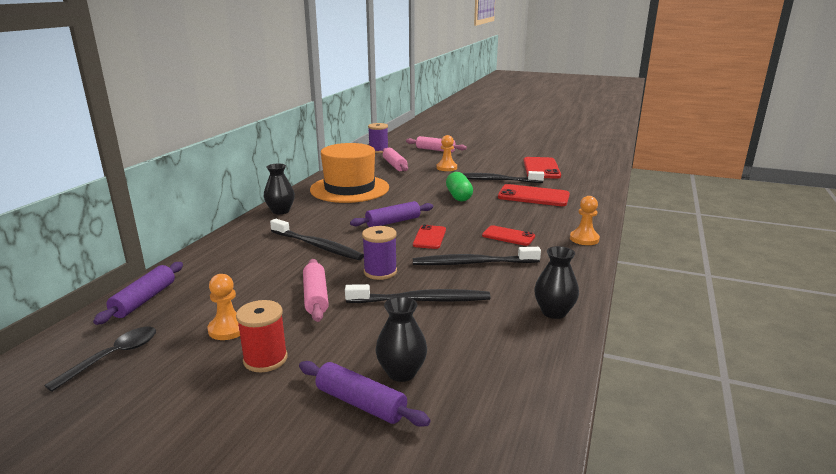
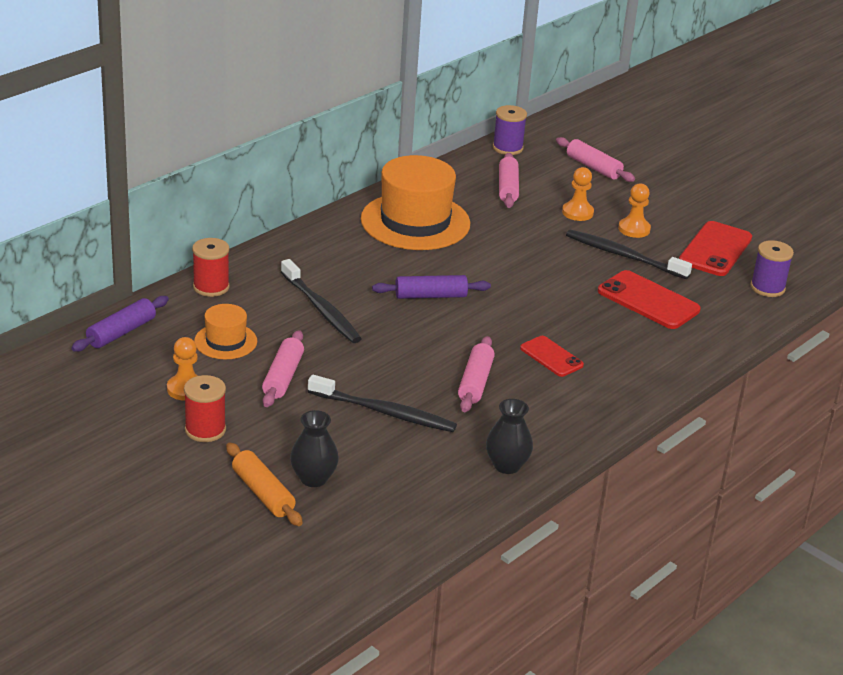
camera: 20 degrees right, 10 degrees up
black spoon [44,327,156,391] -> none
black vase [264,164,295,214] -> none
purple rolling pin [299,361,430,427] -> orange rolling pin [226,443,303,526]
purple spool [362,226,397,280] -> purple spool moved to [750,240,794,297]
red phone [413,225,446,249] -> none
black toothbrush [413,247,541,265] -> pink rolling pin [458,336,495,412]
green capsule [446,172,473,202] -> none
orange pawn [570,196,600,245] -> orange pawn moved to [618,183,651,238]
none -> red spool [192,238,230,297]
none -> orange hat [194,304,257,359]

